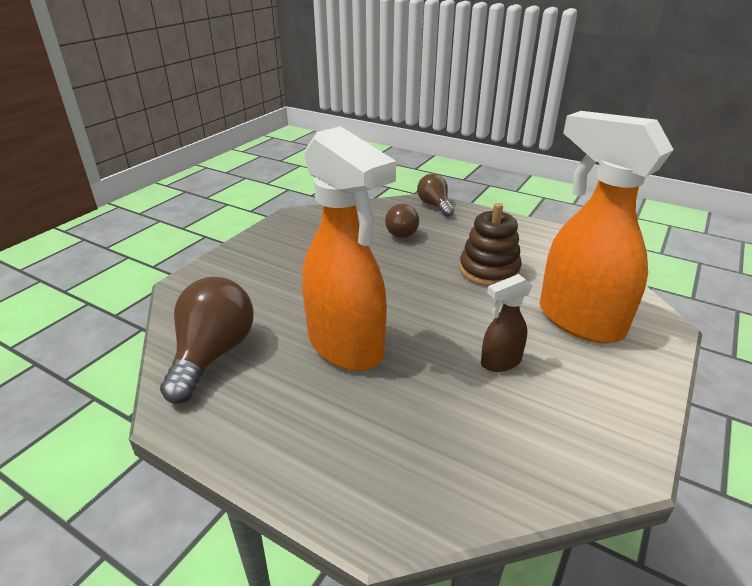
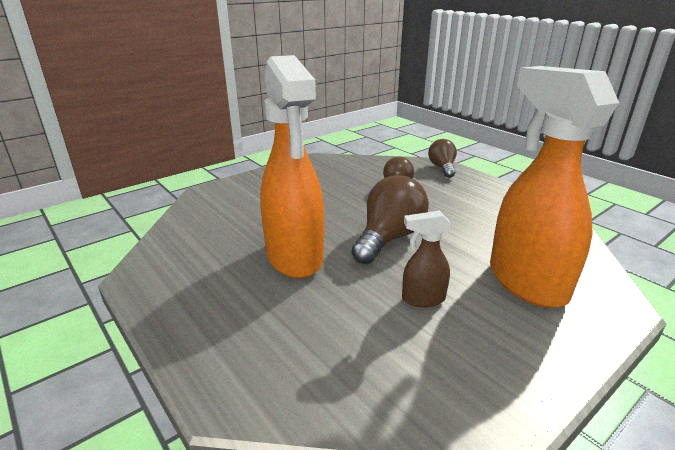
camera: 20 degrees right, 5 degrees down
brown light bulb [160,277,254,404] -> brown light bulb moved to [351,175,429,264]
brown stacking toy [459,203,522,287] -> none

